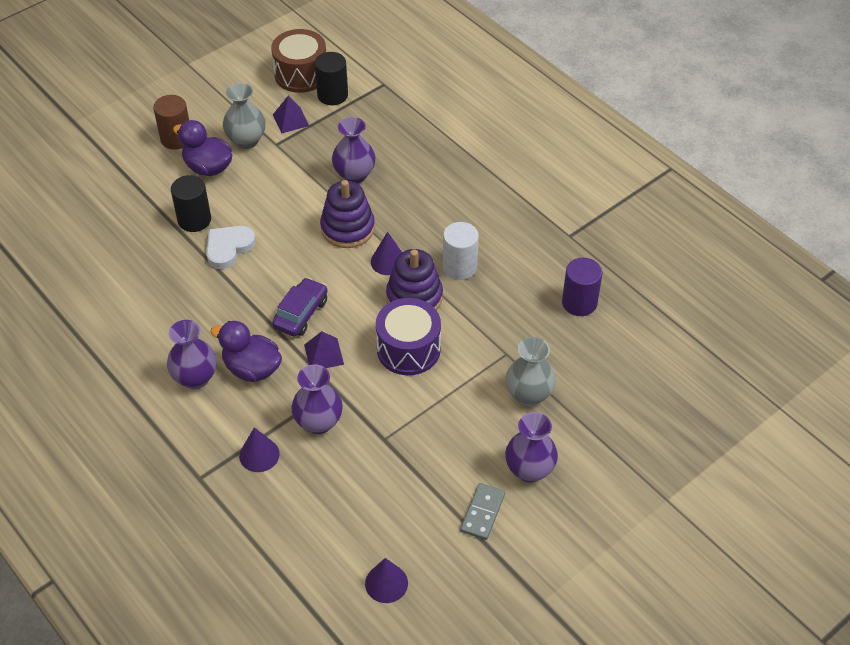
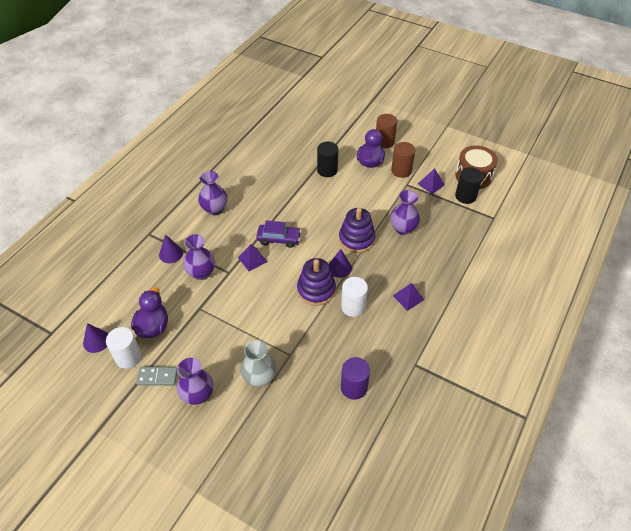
camera: 70 degrees right, 0 degrees up
white heart [206,226,256,269] -> none
purple duck [210,321,282,382] -> purple duck moved to [131,287,168,338]
grey vase [223,83,266,149] -> brown cylinder [391,142,415,178]
purple drum [376,298,441,375] -> none
none -> white cylinder [106,327,141,369]
none -> purple pyramid [393,283,424,311]

